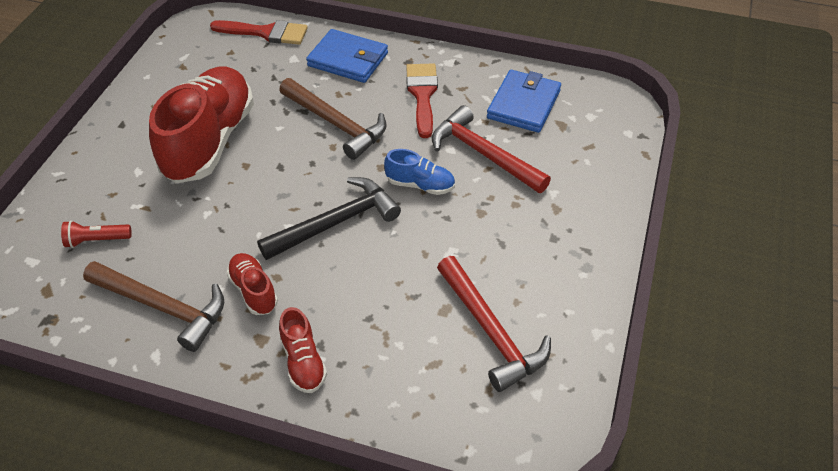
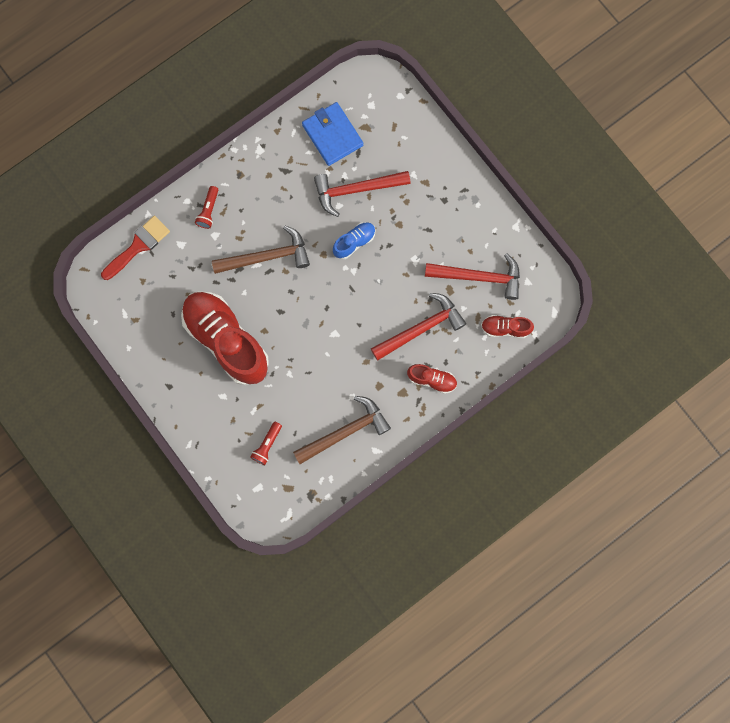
camera: 55 degrees left, 30 degrees up
red shoe [226,253,278,315] -> red shoe moved to [481,315,534,338]
black hammer [257,177,401,260] -> none
blue wallet [306,29,388,83] -> red flashlight [195,186,218,229]
red brush [406,63,438,138] -> none
none -> red hammer [371,293,466,360]

